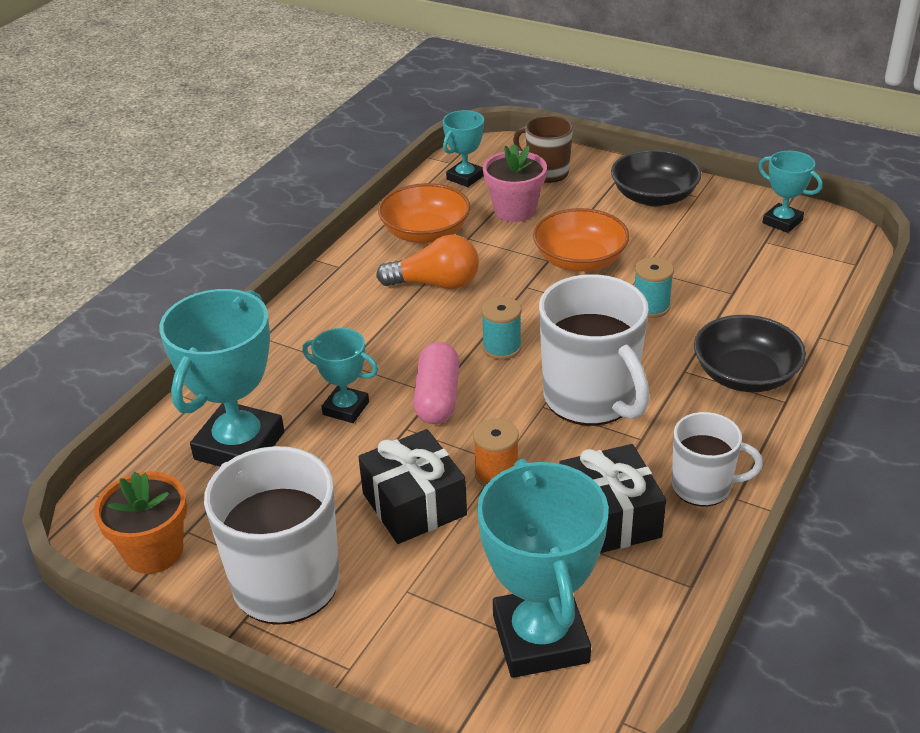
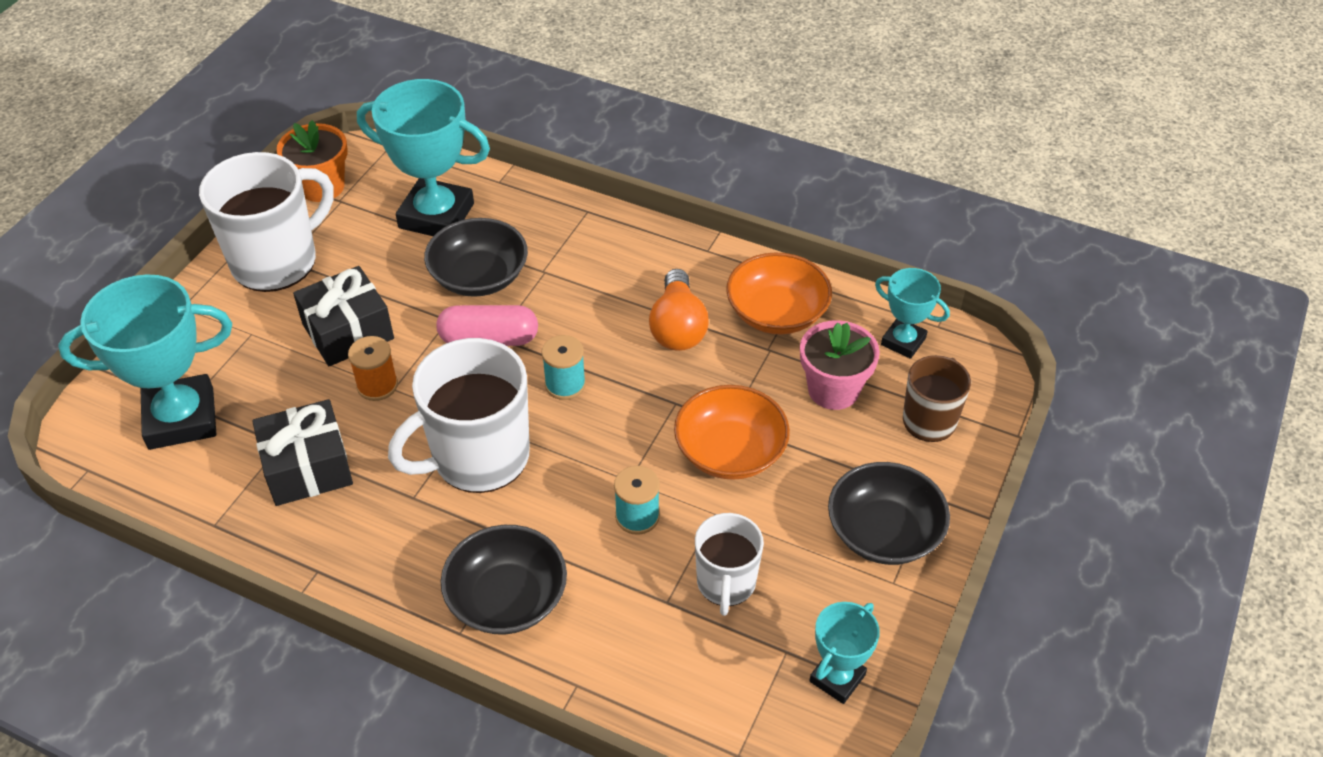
camera: 85 degrees right, 10 degrees up
turquoise trophy [303,328,378,423] -> black bowl [424,218,528,297]
white mug [672,412,763,506] -> white mug moved to [695,513,764,616]

